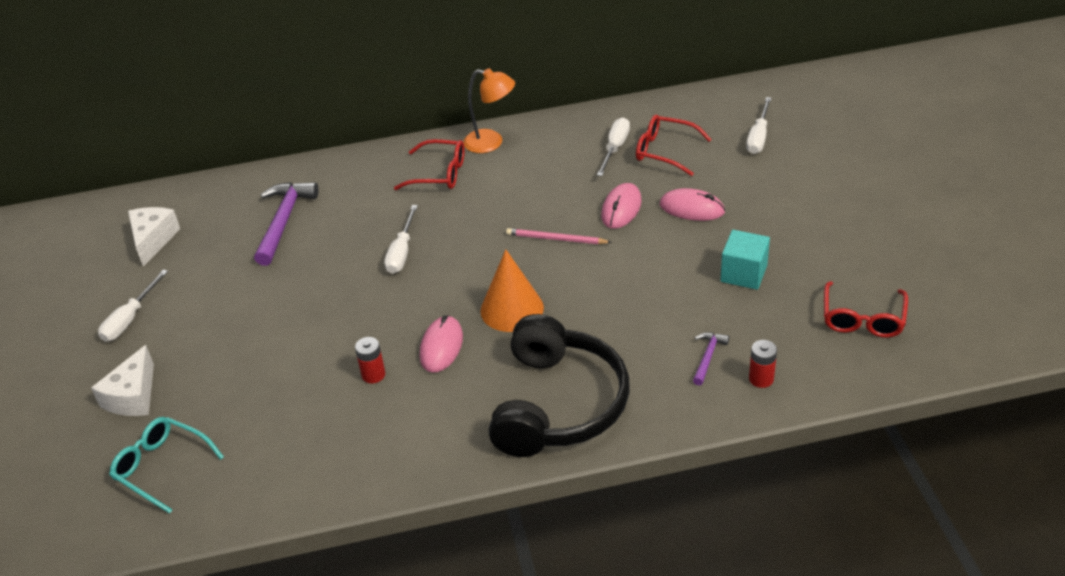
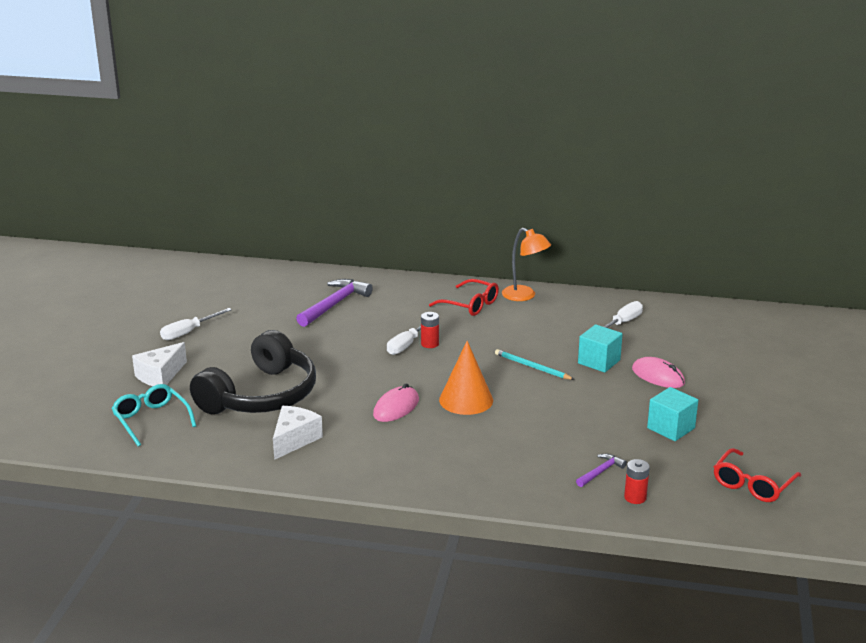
camera: 20 degrees right, 15 degrees down
white cheese [128,207,180,266] -> white cheese moved to [273,406,323,460]
red battery [355,337,385,383] -> red battery moved to [421,312,439,348]
black headphones [488,314,630,457] -> black headphones moved to [190,330,316,414]
pink pencil [506,228,612,244] -> turquoise pencil [495,349,575,380]
pink mouse [601,183,642,229] -> turquoise cube [578,324,623,373]
red glasses [636,114,712,176] -> none
white screwdriver [746,97,771,154] -> none

